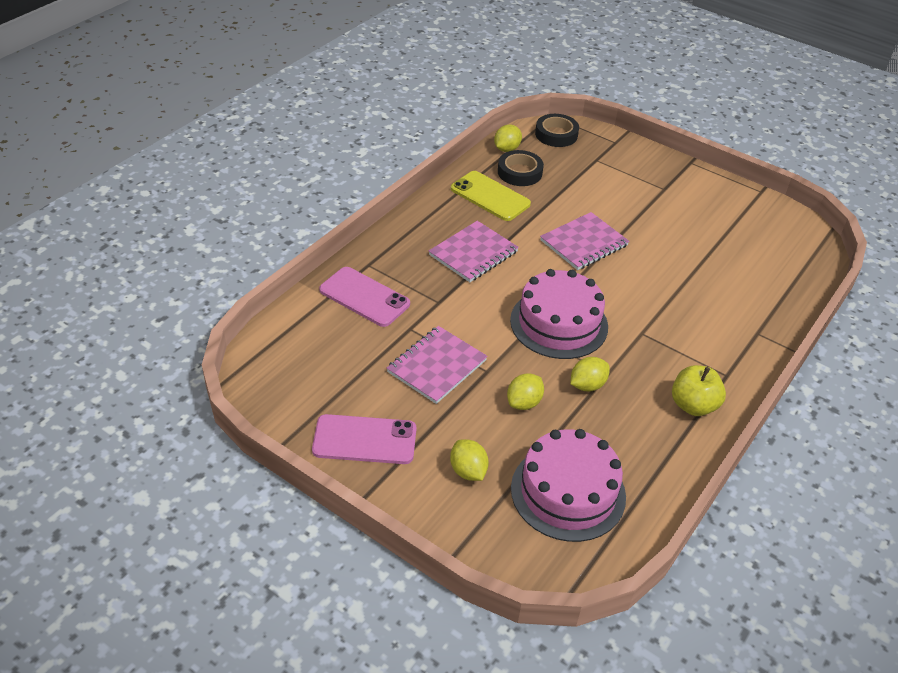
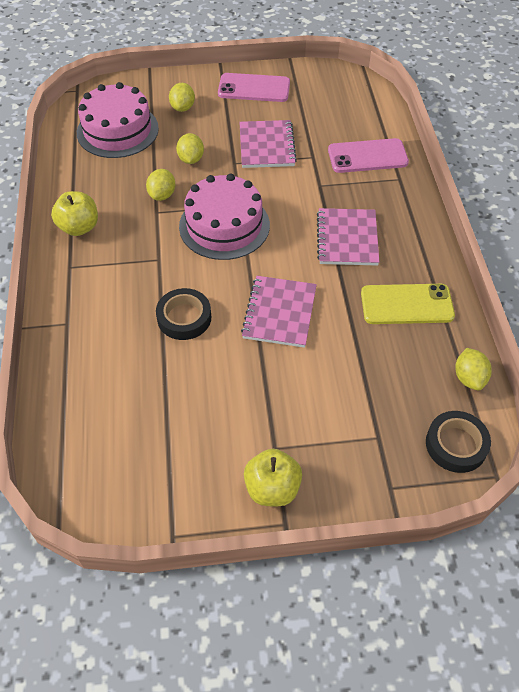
camera: 140 degrees right, 10 degrees up
pink phone [312,414,417,464] -> pink phone turned 45 degrees clockwise [218,73,290,102]
yellow lemon [450,439,489,481] -> yellow lemon turned 75 degrees clockwise [169,83,195,112]
black tape [498,150,544,186] -> black tape moved to [156,288,211,340]
none -> yellow apple [244,449,302,506]

